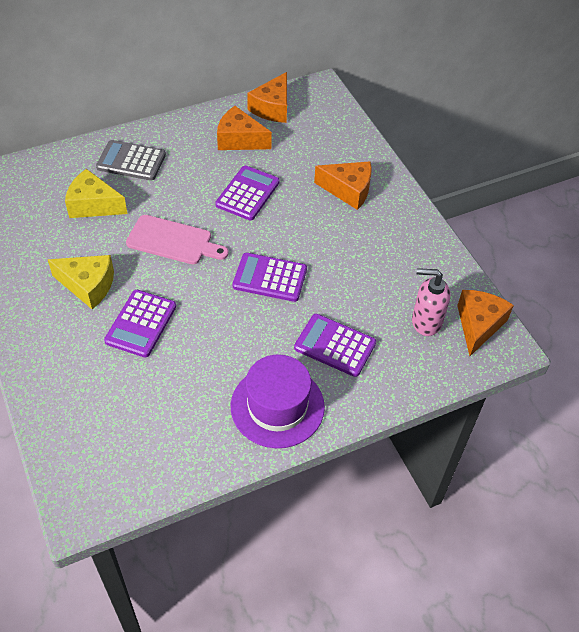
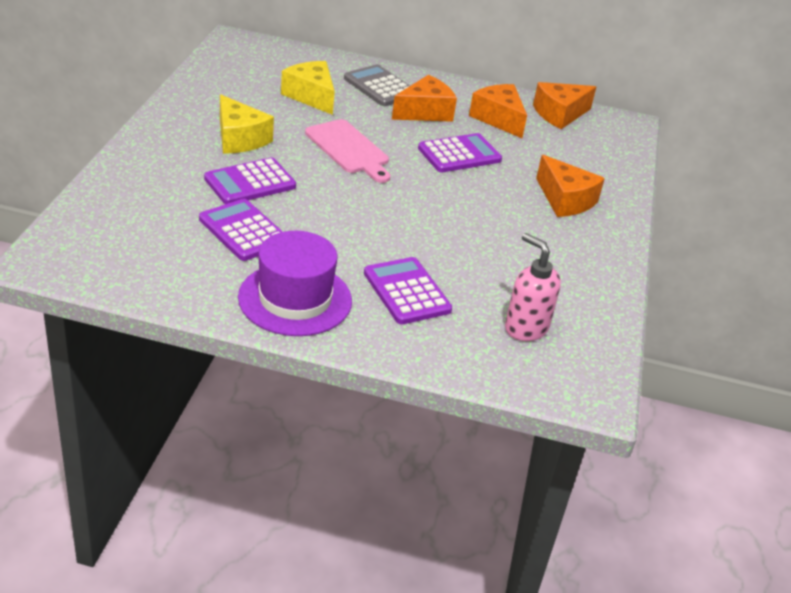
camera: 35 degrees right, 15 degrees down
purple calculator [233,253,307,302] -> purple calculator moved to [199,199,283,261]
orange cheese [457,290,514,356] -> orange cheese moved to [392,75,457,122]

